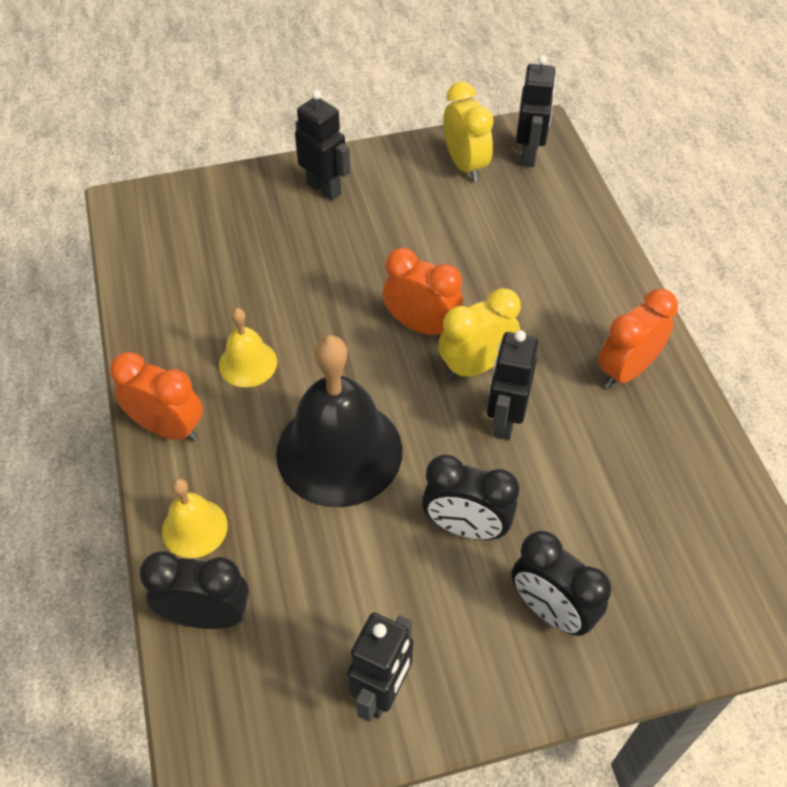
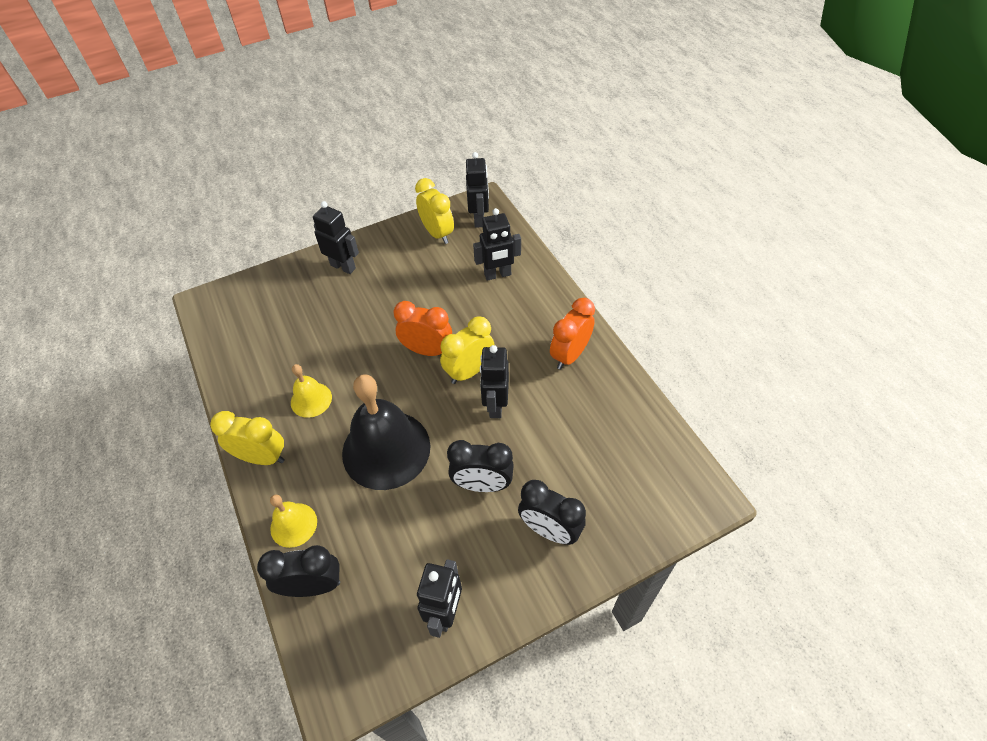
camera: 10 degrees left, 0 degrees up
orange clock [110,352,203,442] -> yellow clock [210,411,285,465]
none -> black robot [473,208,521,281]

